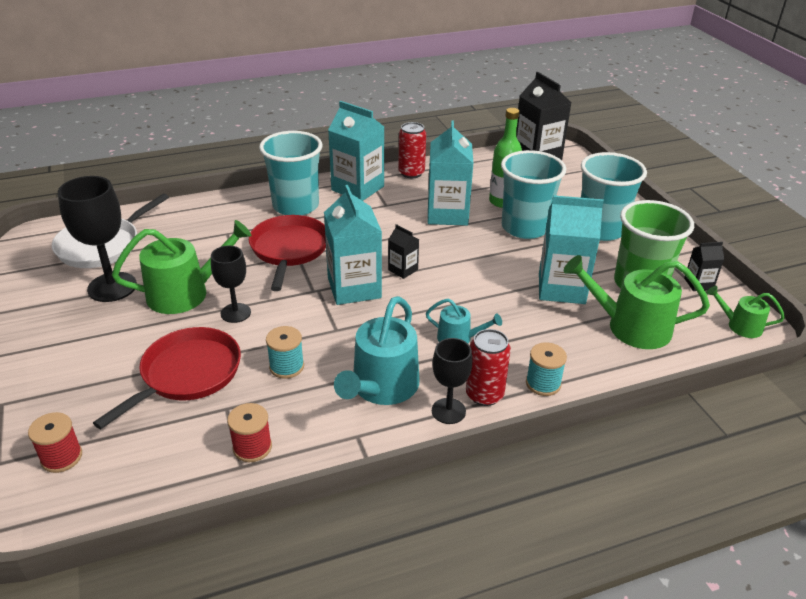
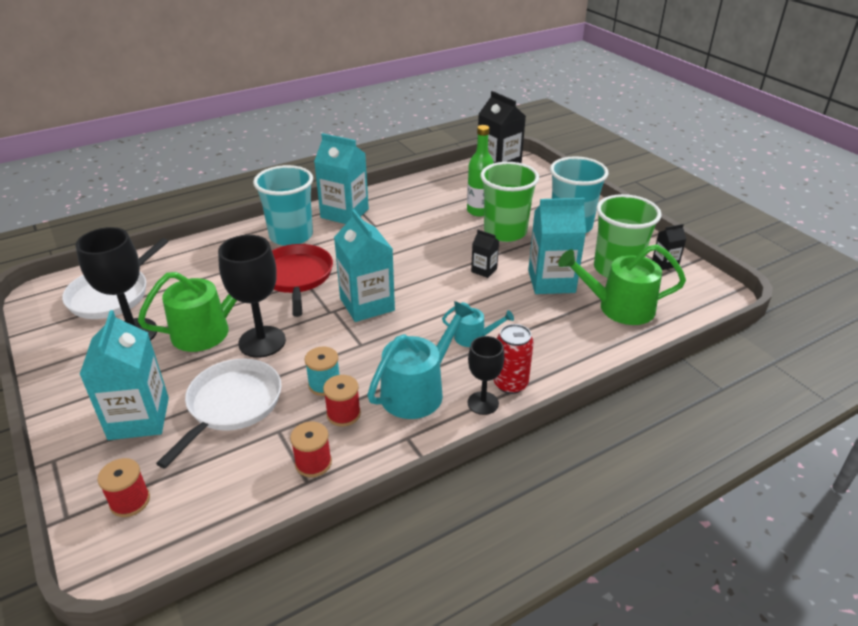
camera: 10 degrees left, 0 degrees up
red pan [93,327,241,429] -> white pan [156,359,282,469]
black goblet [211,245,251,323] -> black goblet [218,235,286,358], size x1.64
turquoise watering can [334,296,419,405] -> turquoise watering can turned 150 degrees counterclockwise [367,301,474,419]
black carton [388,224,419,279] -> black carton moved to [471,230,499,278]
red can [398,122,426,178] -> none
turquoise carton [428,120,473,226] -> turquoise carton moved to [79,310,169,440]
turquoise cup [501,150,566,239] -> green cup [480,162,539,242]
turquoise spool [526,342,567,396] -> none
green watering can [707,286,785,338] -> none
none -> red spool [323,375,361,427]

